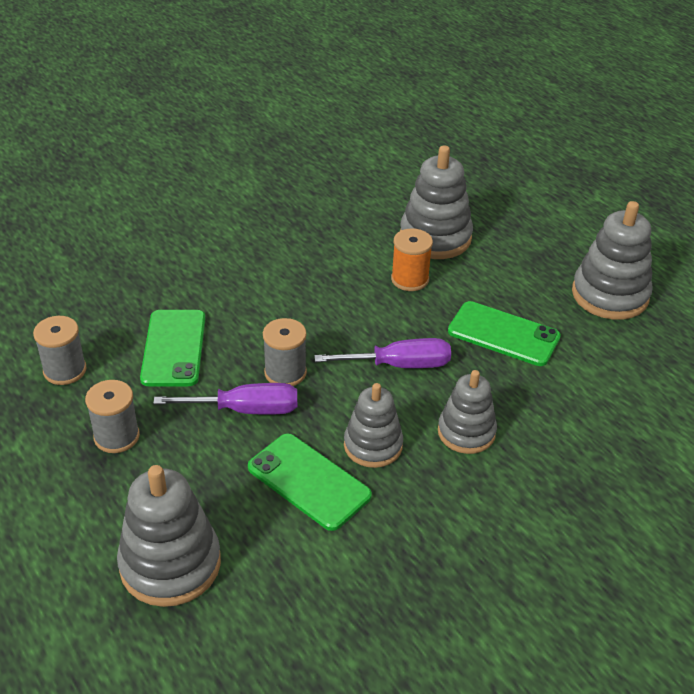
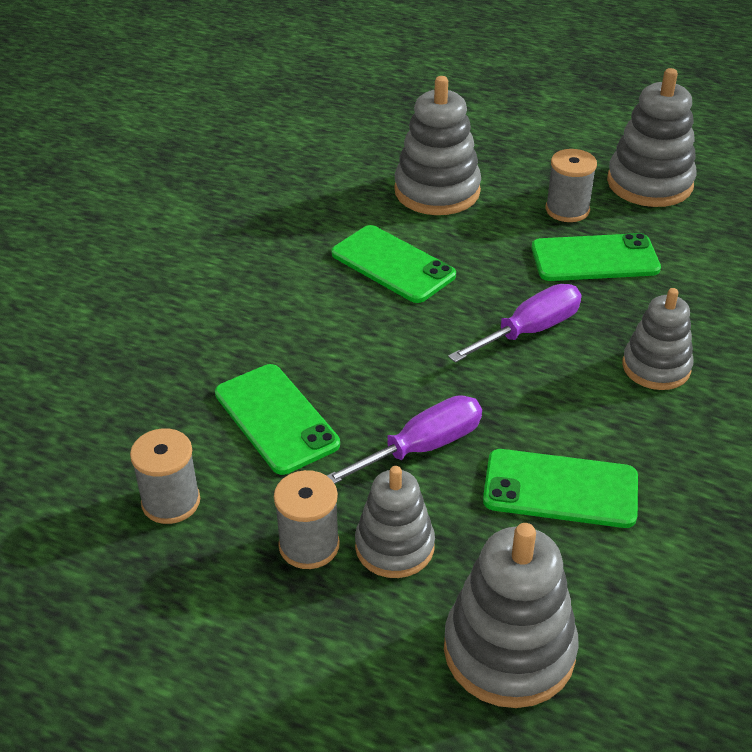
camera: 30 degrees left, 0 degrees up
grey spool [263,318,307,386] -> grey spool moved to [546,149,597,222]
grey stacking toy [344,383,403,468] -> grey stacking toy moved to [355,466,435,578]
orange spool [391,228,433,291] -> none
none -> green phone [332,225,456,303]

